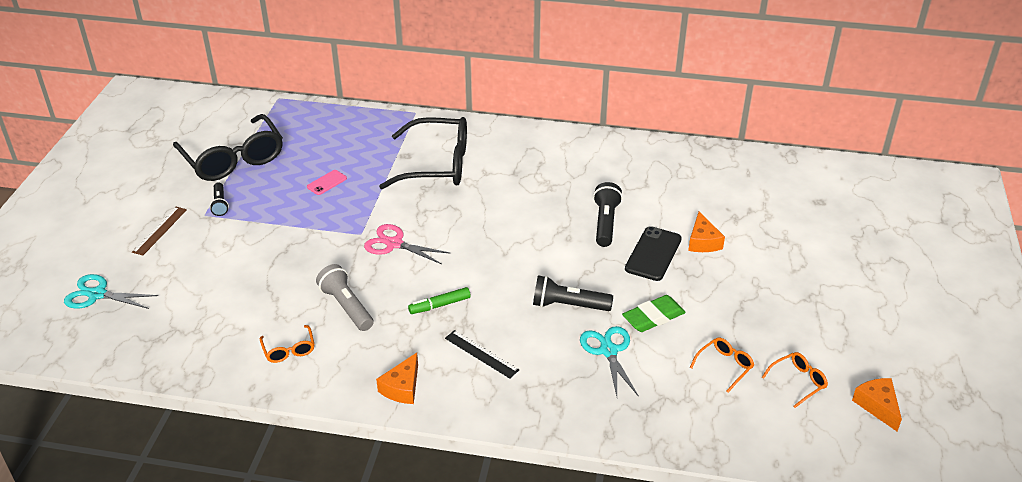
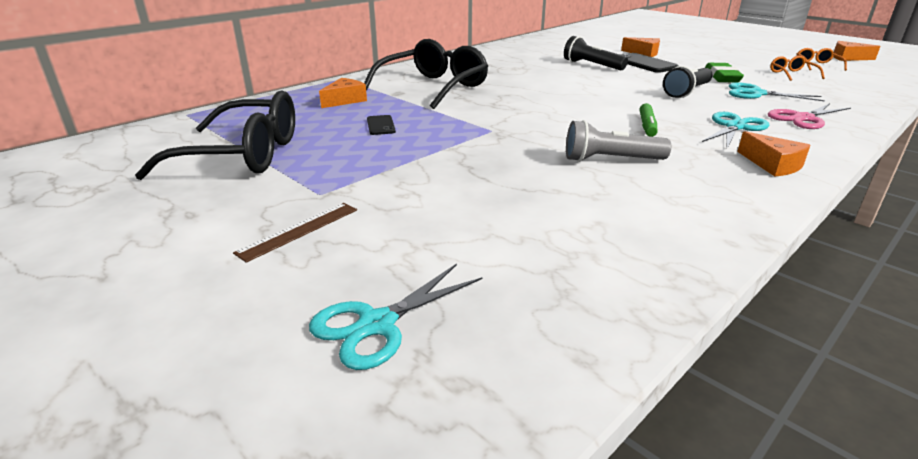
camera: 55 degrees left, 10 degrees down
brown ruler [132,207,187,256] -> brown ruler turned 75 degrees clockwise [233,203,357,263]
black flashlight [210,182,229,216] -> none
orange glasses [260,325,314,363] -> none
pink phone [307,170,347,195] -> black phone [367,115,396,135]
pink scissors [364,224,451,264] -> pink scissors moved to [768,103,851,129]
black ruler [445,330,519,379] -> turquoise scissors [702,112,770,148]
none -> orange cheese [319,78,367,108]

